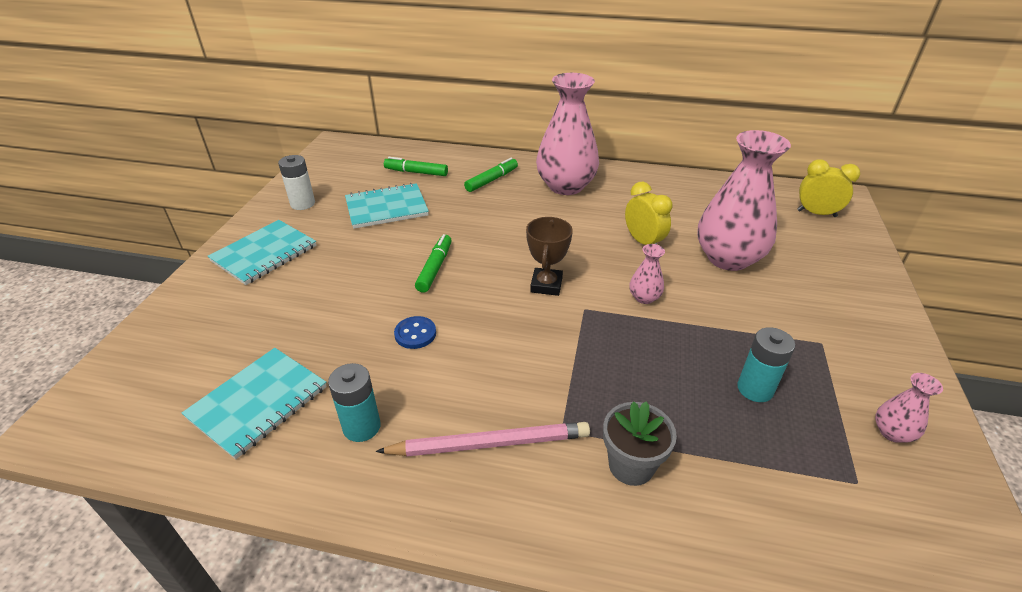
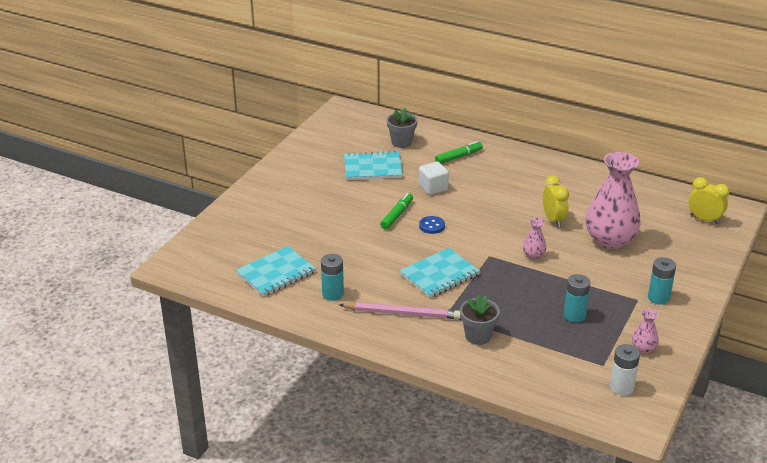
camera: 15 degrees right, 5 degrees down
turquoise notebook [207,220,316,285] -> turquoise notebook moved to [399,248,480,298]
white battery [278,155,315,210] -> white battery moved to [610,344,640,396]
green marker [384,157,448,176] -> grey flower pot [387,108,418,148]
blue button [394,316,436,349] -> blue button moved to [419,216,445,234]
brown trophy [526,217,573,296] -> none
pink vase [536,73,599,195] -> none
none -> white cube [418,162,449,195]
none -> turquoise battery [648,257,676,305]

